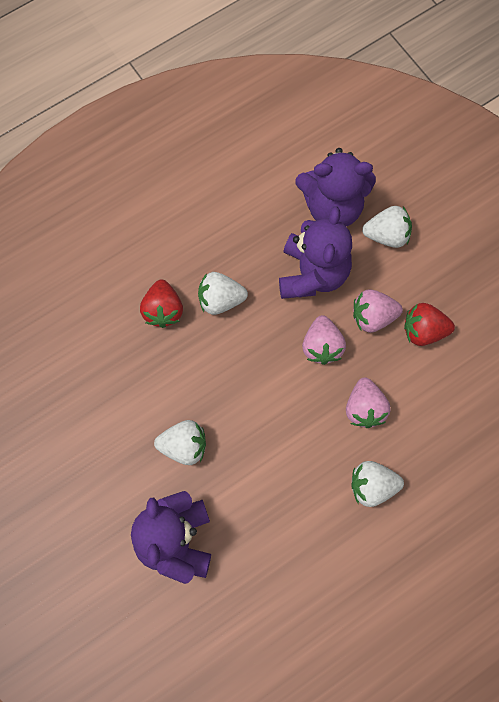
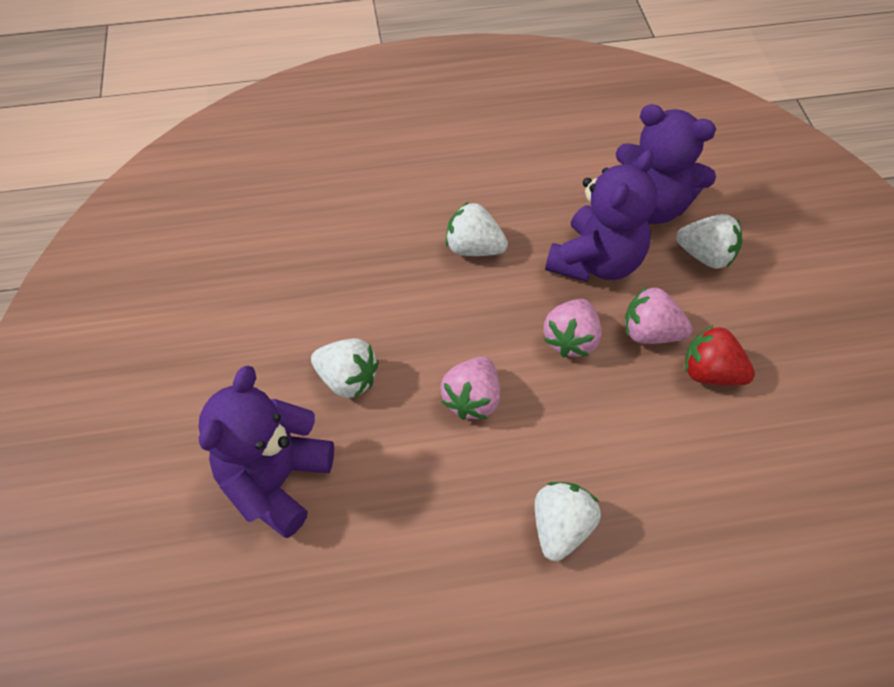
camera: 25 degrees right, 15 degrees down
red strawberry [140,279,183,328] -> none
pink strawberry [346,377,391,428] -> pink strawberry moved to [441,357,500,420]
white strawberry [351,461,404,507] -> white strawberry turned 90 degrees clockwise [535,482,601,561]

